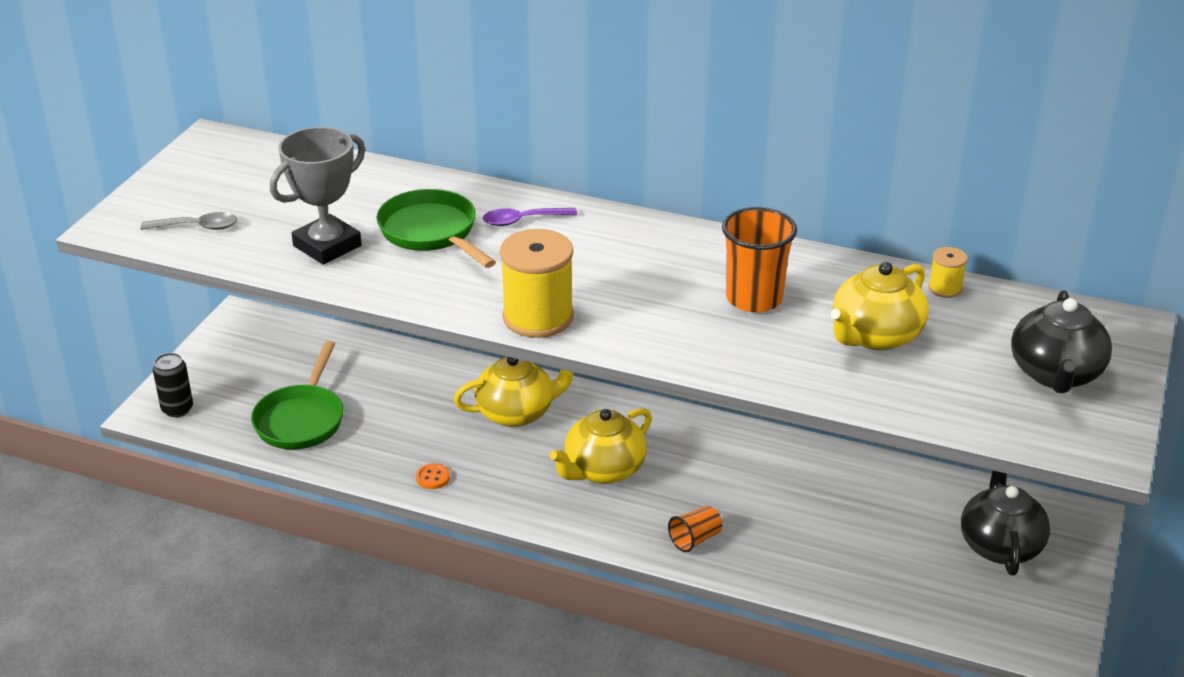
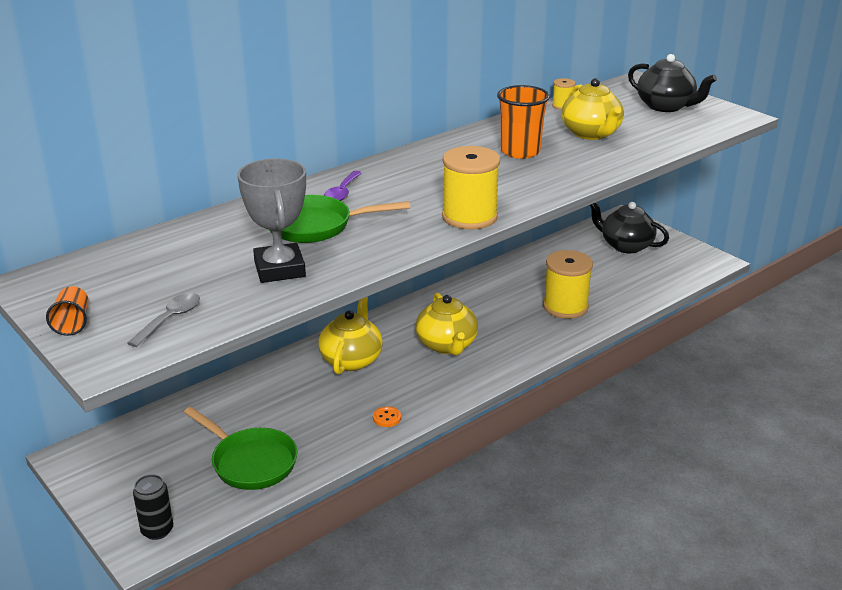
camera: 60 degrees left, 5 degrees down
orange cup [668,506,722,552] -> orange cup moved to [46,286,88,336]
none -> yellow spool [543,250,593,319]

